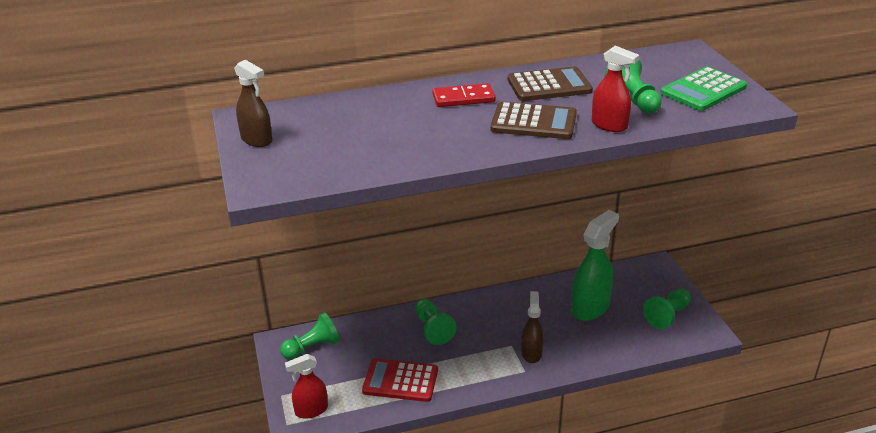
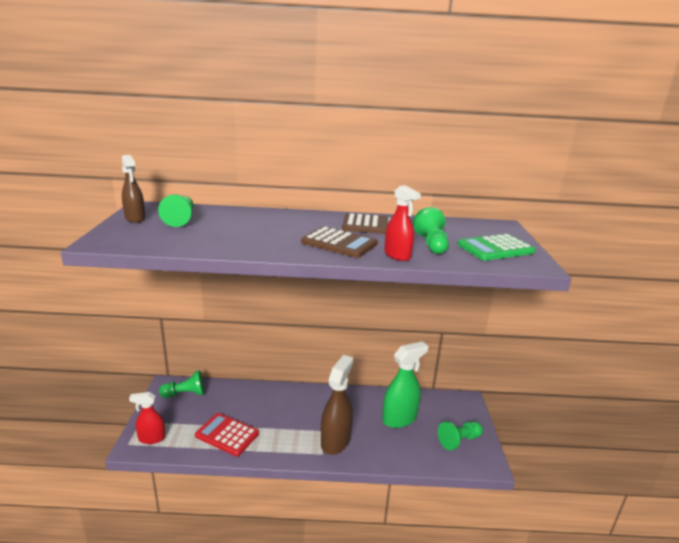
camera: 15 degrees right, 10 degrees down
green pawn [415,299,457,345] -> green pawn moved to [158,194,193,227]
red domino [432,83,496,107] -> none
brown spray bottle [522,291,544,363] -> brown spray bottle [321,355,353,455], size x1.65

